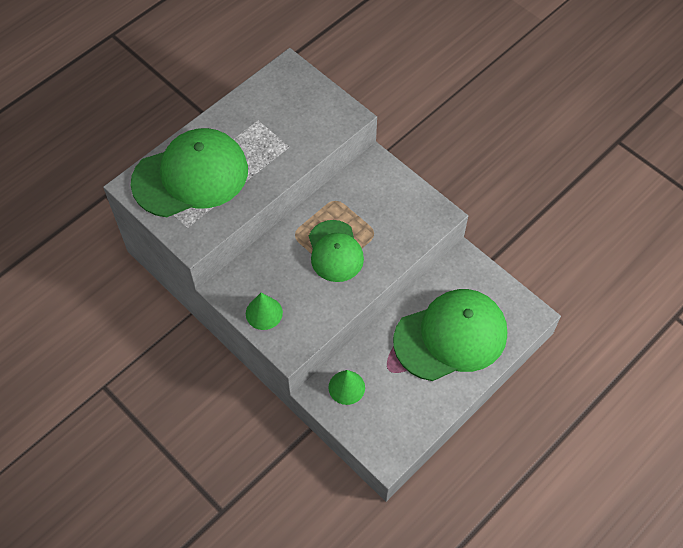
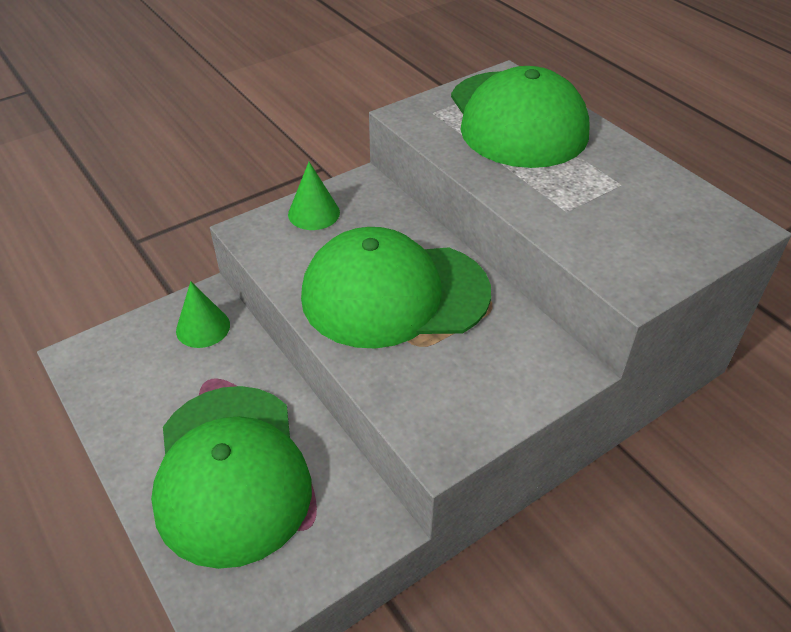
camera: 100 degrees right, 15 degrees down
green cap [309,220,364,282] -> green cap [301,227,491,349], size x1.66

